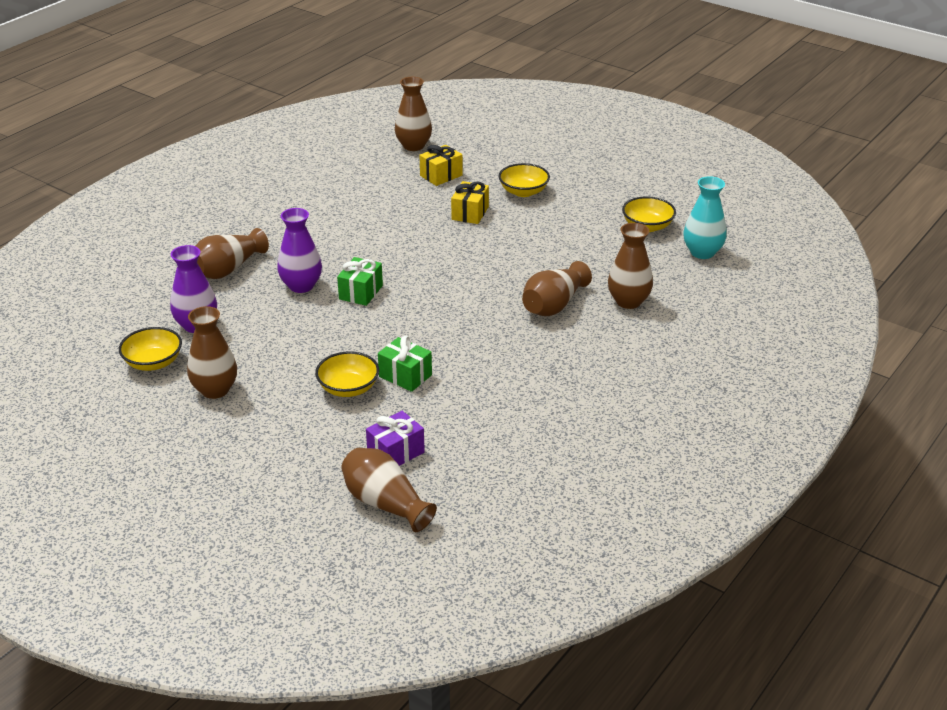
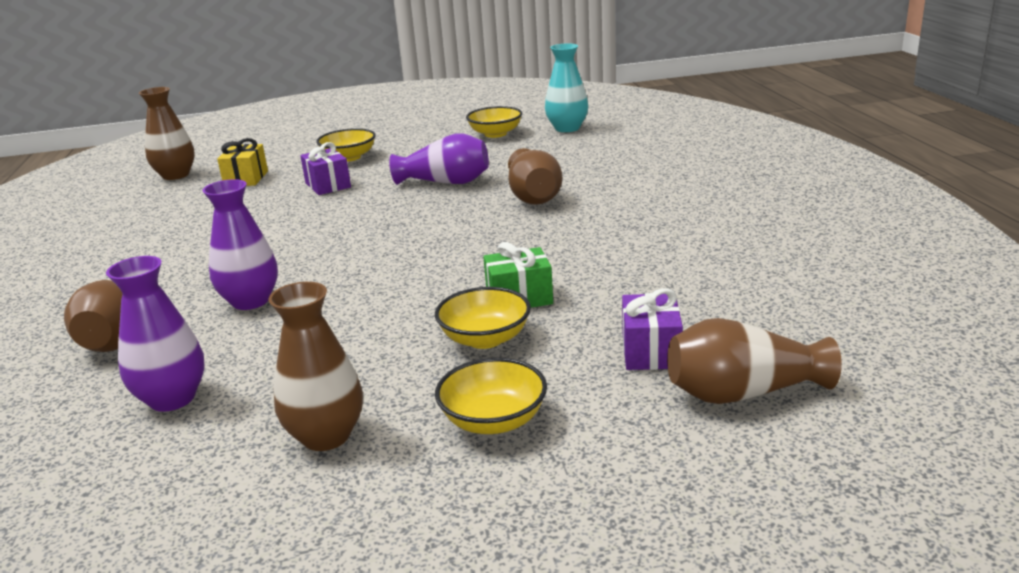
camera: 45 degrees left, 10 degrees down
yellow bowl [119,327,182,371] -> yellow bowl moved to [435,358,547,434]
green gift [337,257,383,306] -> none
yellow gift [451,181,489,224] -> purple gift [300,142,351,195]
brown vase [608,223,653,309] -> none
none -> purple vase [389,133,489,185]

